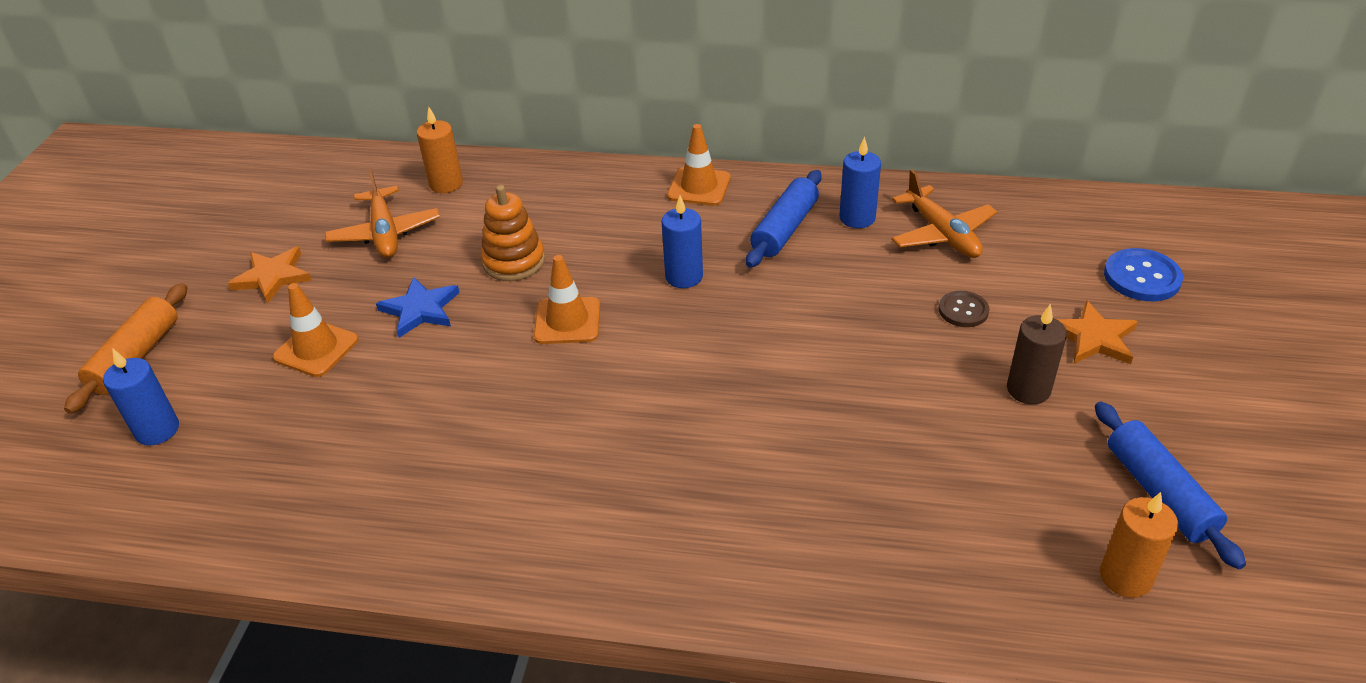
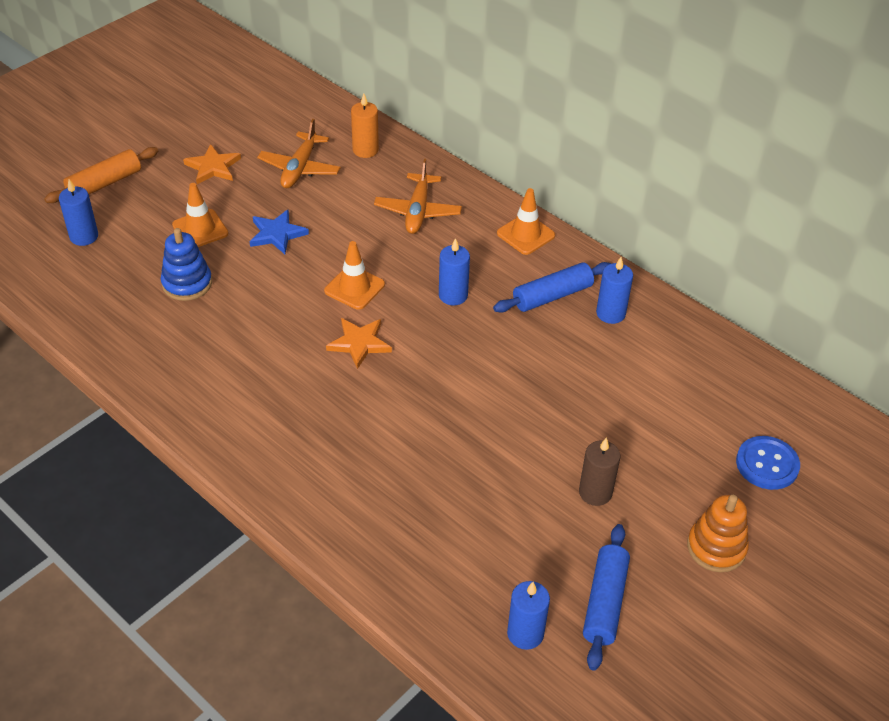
camera: 30 degrees right, 5 degrees up
orange stacking toy [481,185,545,281] -> orange stacking toy moved to [687,495,749,572]
orange plane [892,169,997,258] -> orange plane moved to [374,159,462,234]
brown button [939,291,990,327] -> none
orange star [1057,300,1138,364] -> orange star moved to [326,318,392,369]
orange candle [1100,492,1178,598] -> blue candle [507,581,550,650]
none -> blue stacking toy [161,228,212,301]

